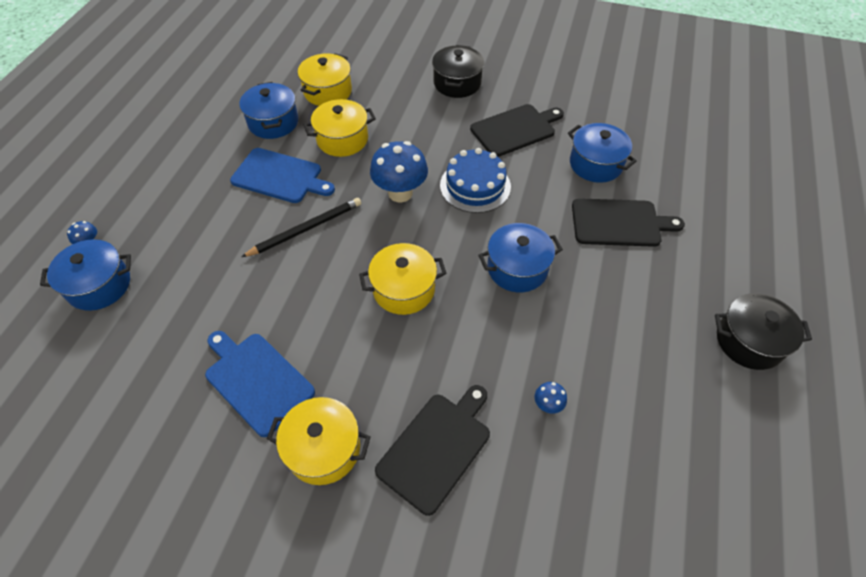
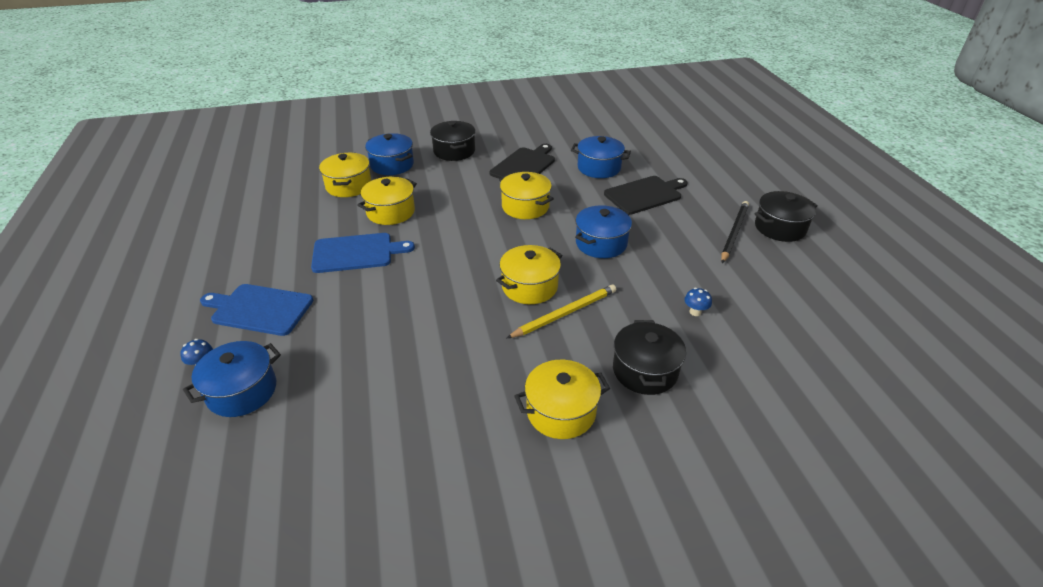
camera: 30 degrees left, 15 degrees down
blue cutting board [205,331,315,437] -> blue cutting board moved to [200,284,313,336]
blue pot [239,82,298,139] -> blue pot moved to [365,133,414,175]
black pencil [242,198,361,257] -> black pencil moved to [721,201,749,263]
blue mushroom [370,141,428,203] -> none
black cutting board [375,385,490,516] -> black pot [613,320,686,395]
blue cake [440,148,511,213] -> yellow pot [499,172,554,219]
none -> yellow pencil [507,284,616,338]

